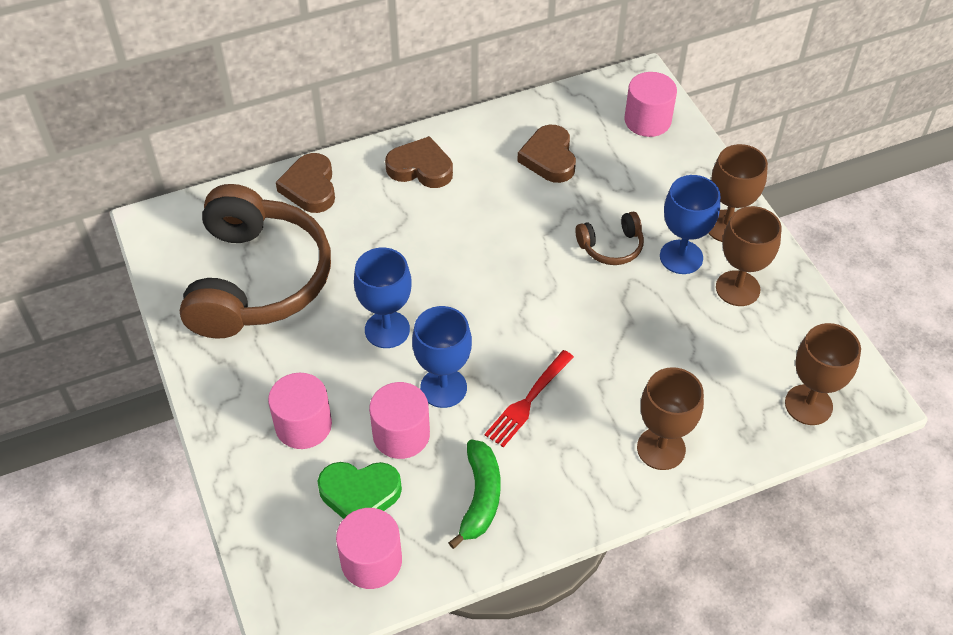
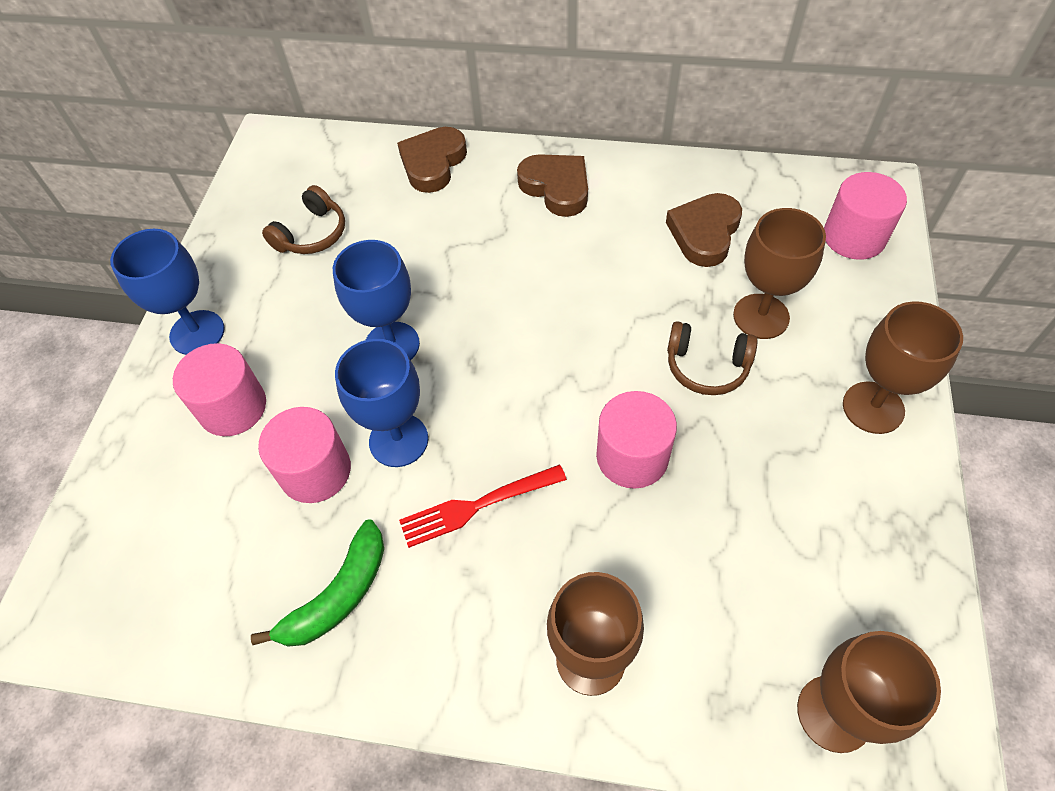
camera: 35 degrees right, 5 degrees up
brown headphones [180,184,331,339] -> brown headphones [262,185,345,254], size x0.42
green heart [318,462,402,519] -> none
pink cylinder [336,508,402,589] -> pink cylinder moved to [596,391,677,489]
blue goblet [660,175,720,274] -> blue goblet moved to [110,229,225,355]
brown goblet [716,206,782,306] -> brown goblet moved to [733,208,826,339]

